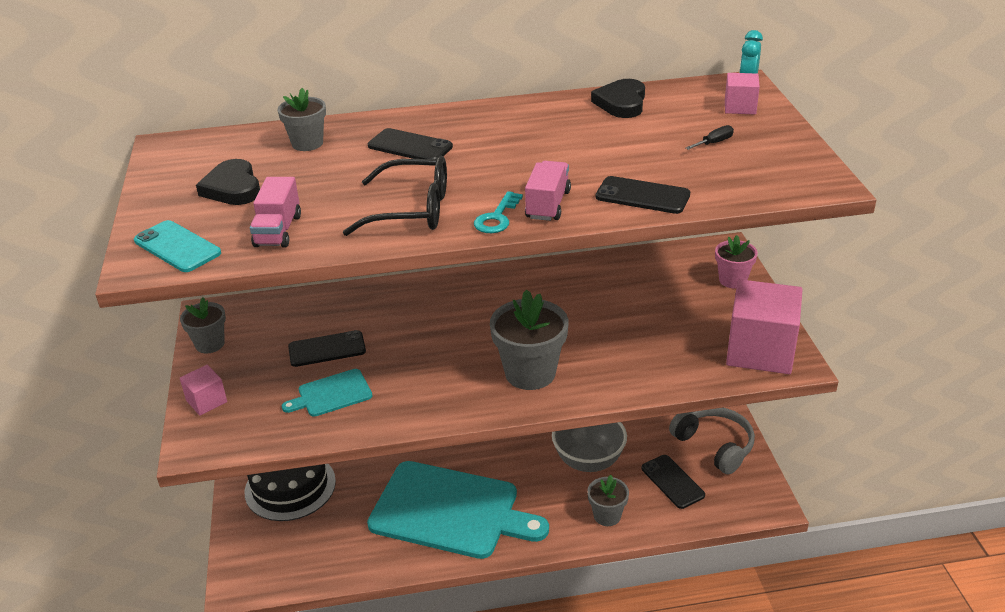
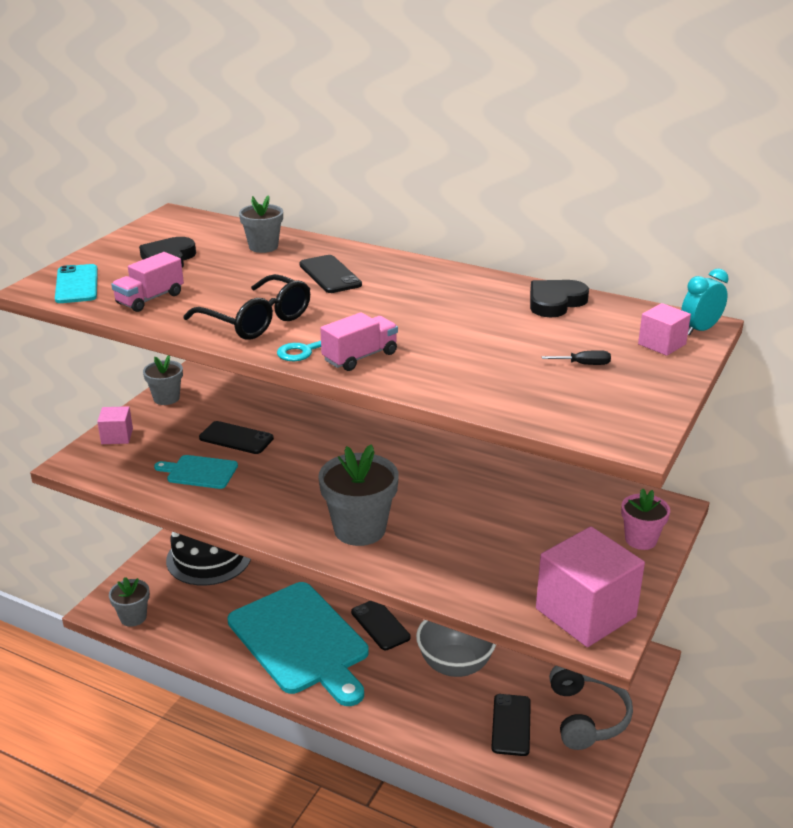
camera: 35 degrees right, 5 degrees down
grey flower pot [587,475,629,526] -> grey flower pot moved to [109,577,150,627]
black phone [596,176,690,214] -> black phone moved to [351,601,411,650]

